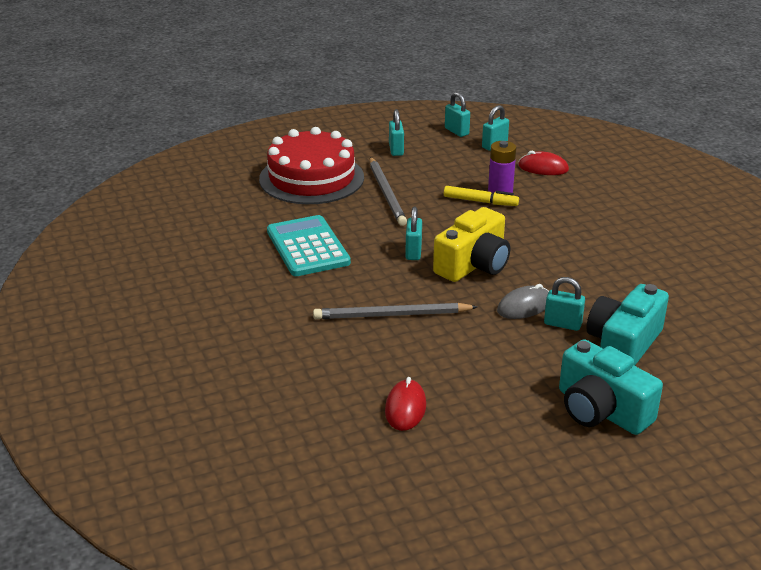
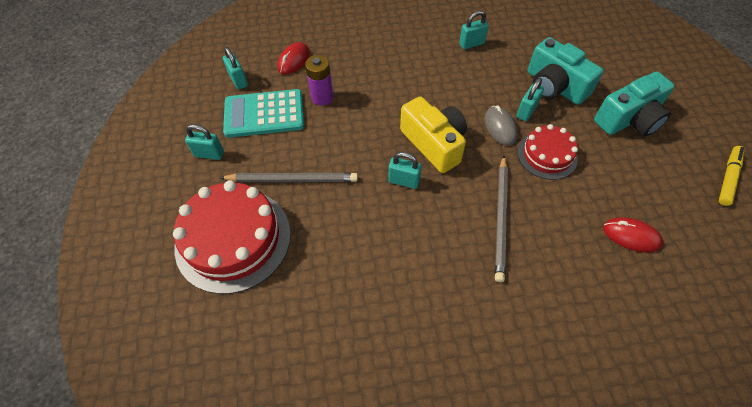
camera: 75 degrees left, 25 degrees up
turquoise calculator [267,215,351,276] -> turquoise calculator moved to [223,89,304,138]
yellow marker [444,186,519,206] -> yellow marker moved to [719,146,744,206]
turquoise padlock [445,92,470,137] -> turquoise padlock moved to [459,11,489,49]
none -> red cake [517,124,578,180]

